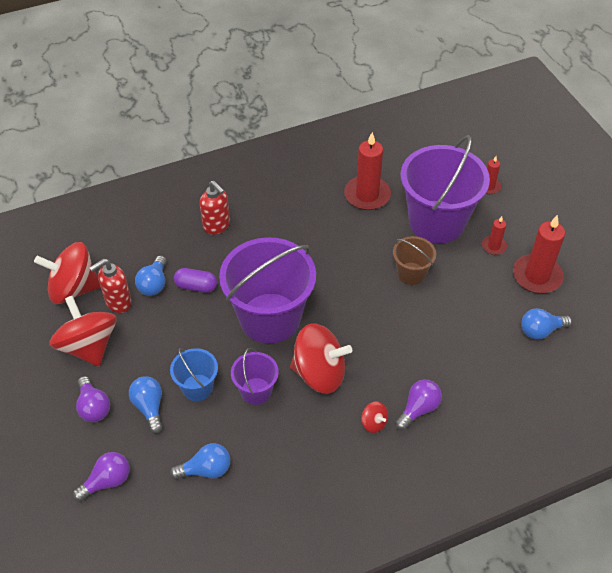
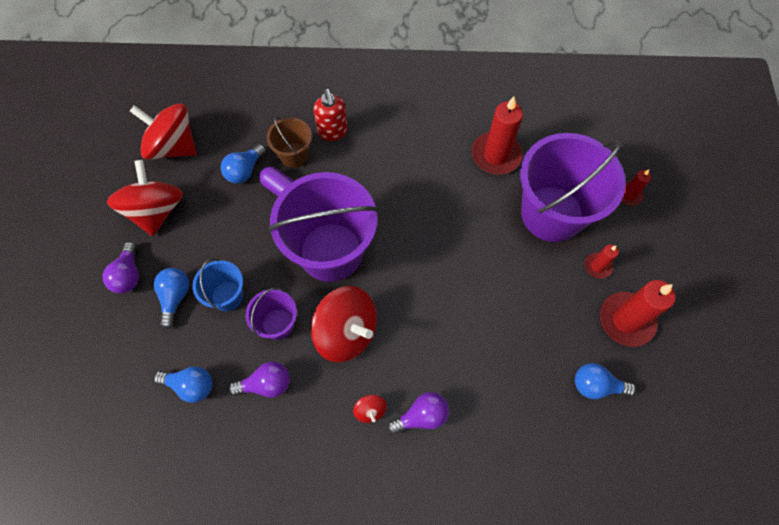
camera: 25 degrees right, 15 degrees up
purple light bulb [73,452,130,502] -> purple light bulb moved to [229,361,290,398]
red soap dispenser [90,259,132,313] -> none
brown bucket [393,236,436,285] -> brown bucket moved to [267,116,312,168]

